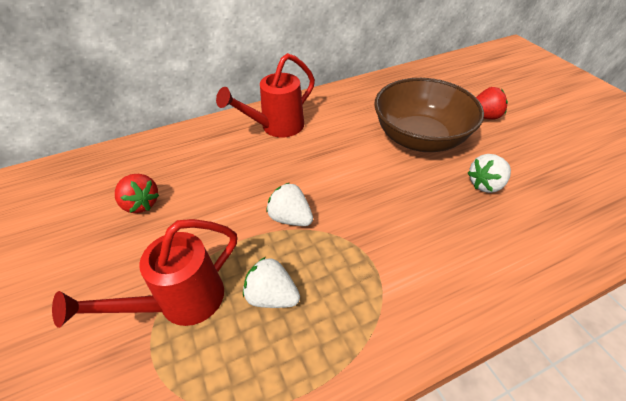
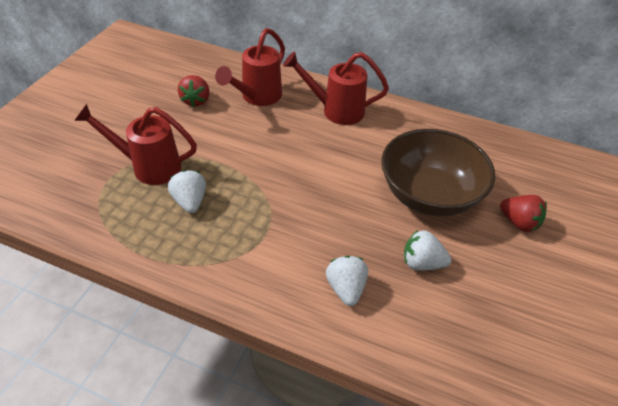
camera: 45 degrees right, 0 degrees up
white strawberry [266,183,313,226] -> white strawberry moved to [326,256,368,306]
none -> red watering can [215,28,285,106]

